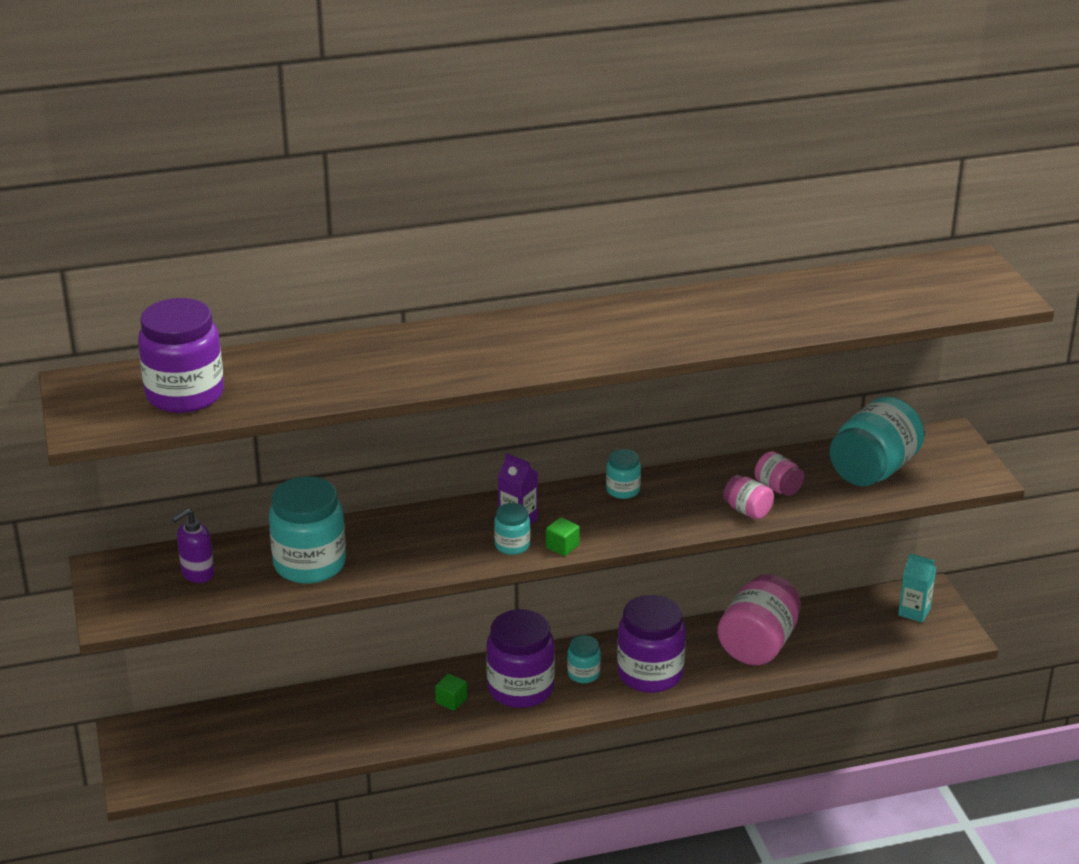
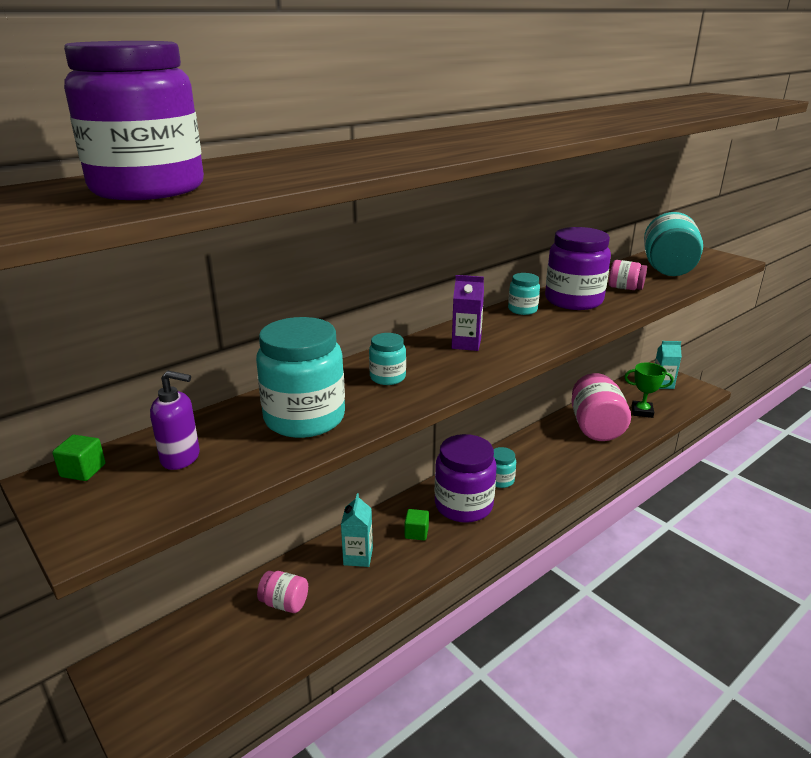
camera: 25 degrees left, 5 degrees down
purple soap dispenser [172,509,214,583] -> purple soap dispenser turned 105 degrees counterclockwise [150,371,200,470]
turquoise jar [494,503,530,555] -> turquoise jar moved to [369,333,406,385]
green cube [546,517,580,556] -> green cube moved to [52,435,105,481]
purple jar [617,595,686,693] -> purple jar moved to [545,227,611,310]
pink jar [723,475,774,520] -> pink jar moved to [257,571,308,613]
none -> turquoise carton [341,493,373,567]
none -> green trophy [624,363,673,418]

